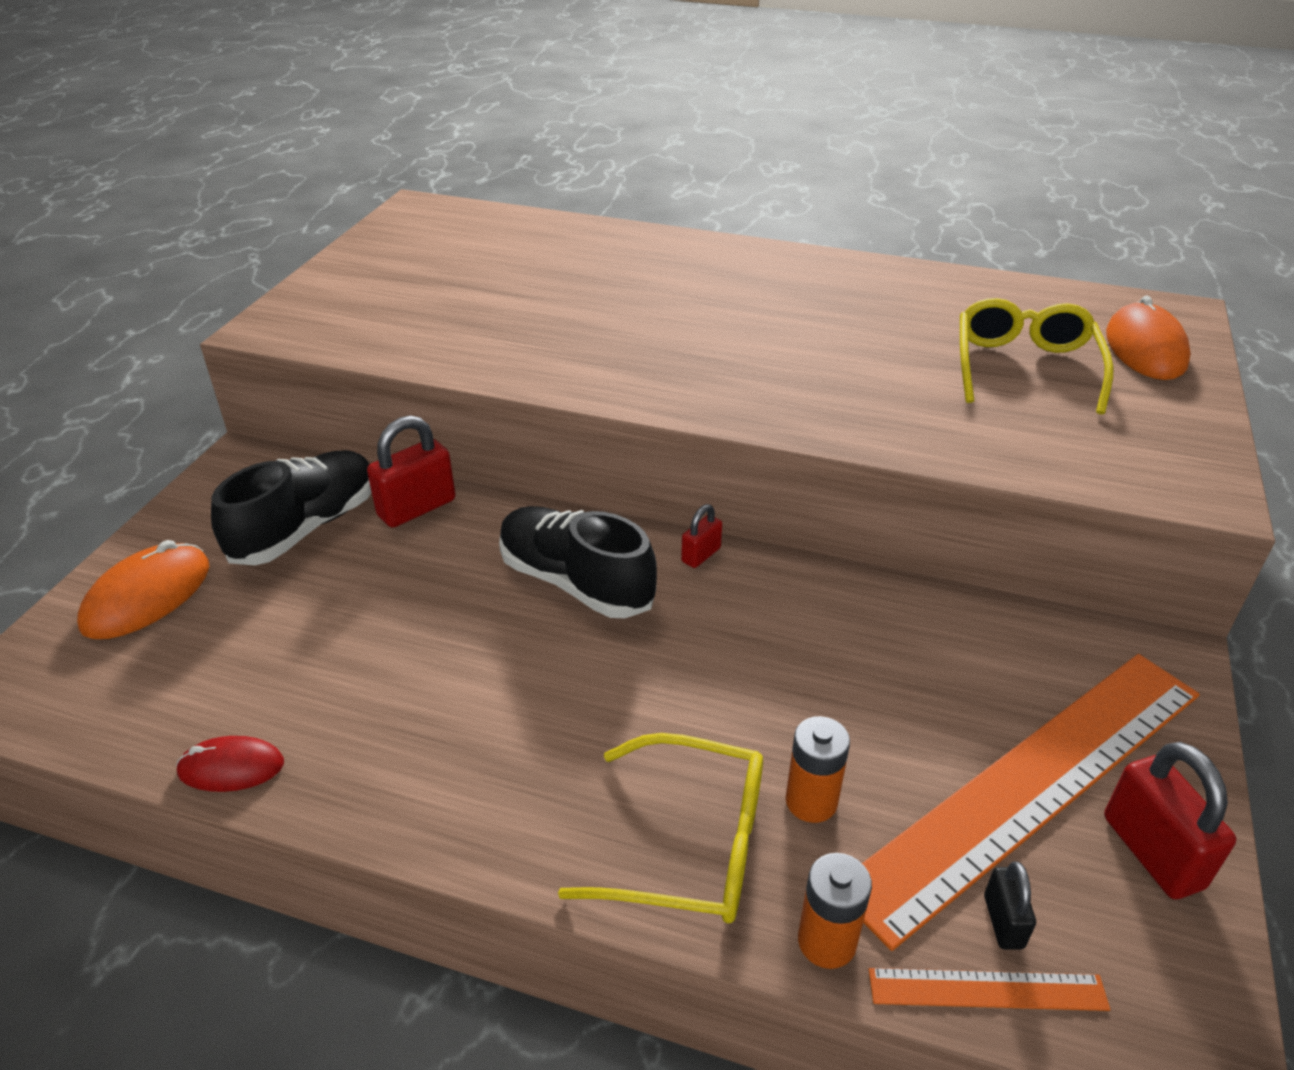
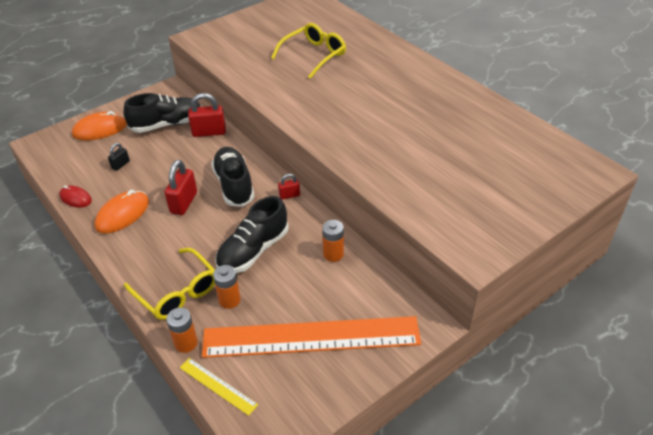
camera: 35 degrees right, 5 degrees up
orange ruler [869,968,1110,1011] -> yellow ruler [180,358,258,416]
yellow glasses [960,298,1114,415] -> yellow glasses moved to [271,23,346,79]
black padlock [984,862,1036,950] -> black padlock moved to [108,143,130,171]
red padlock [1104,742,1236,899] -> red padlock moved to [164,160,197,215]
orange mouse [1106,295,1191,380] -> orange mouse moved to [94,190,149,234]
none -> black shoe [215,196,289,273]
none -> orange battery [322,220,344,262]

